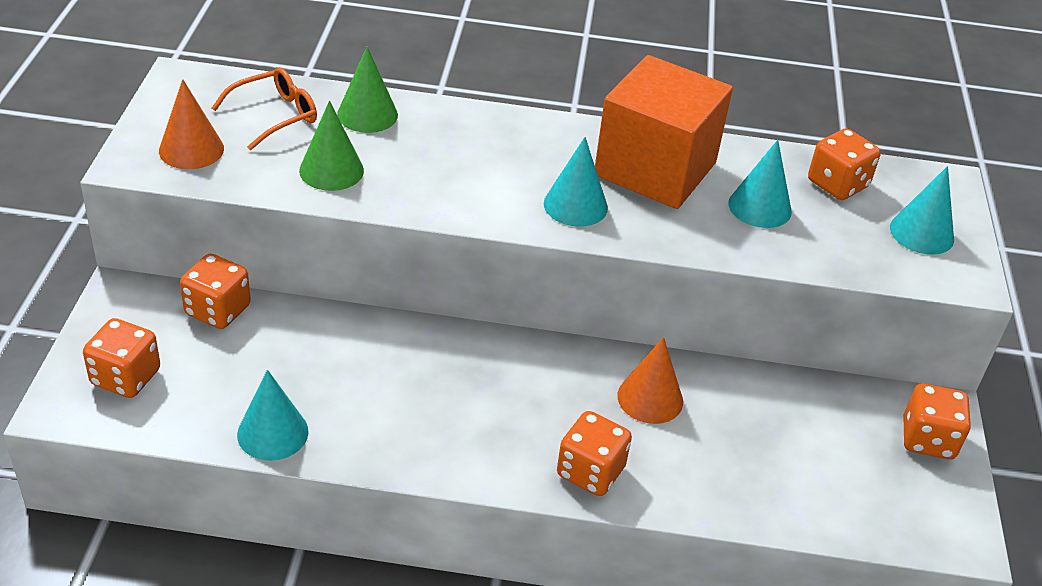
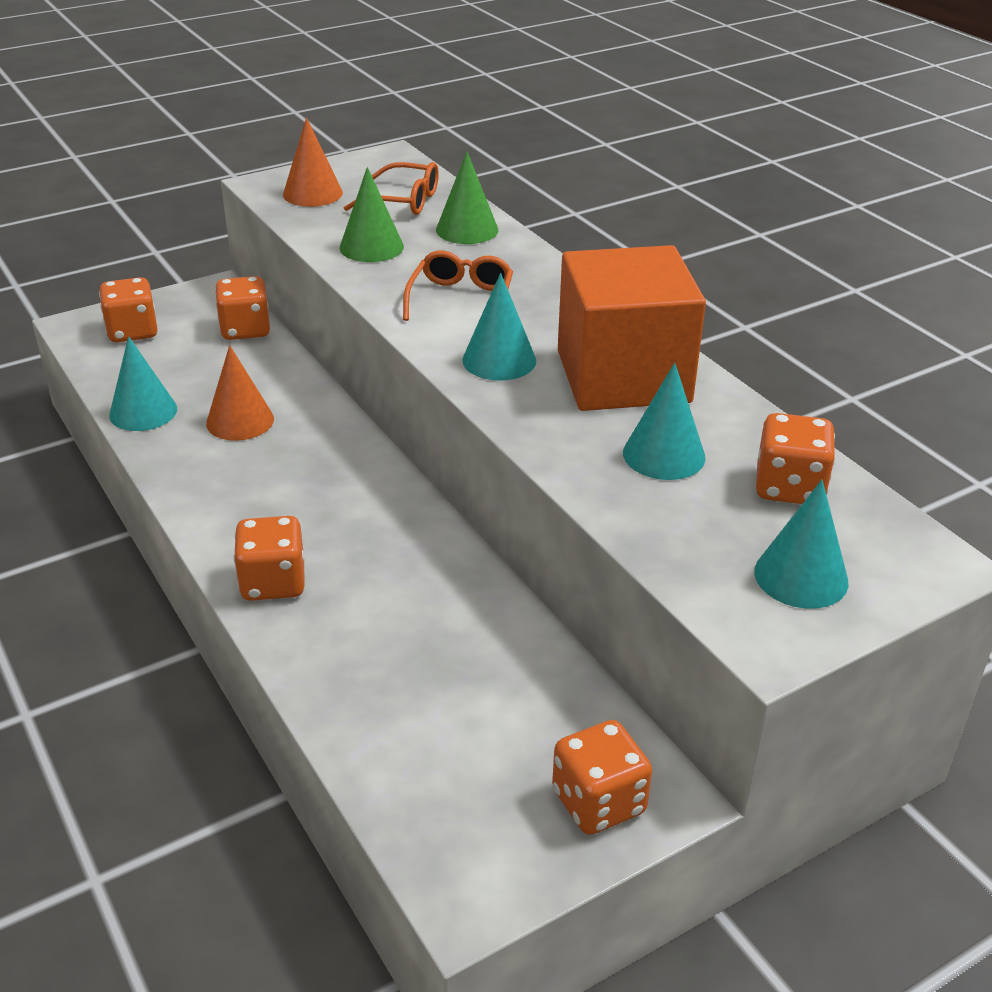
camera: 55 degrees right, 5 degrees down
orange cone [617,337,683,424] -> orange cone moved to [206,345,274,441]
none -> orange glasses [403,250,513,321]

